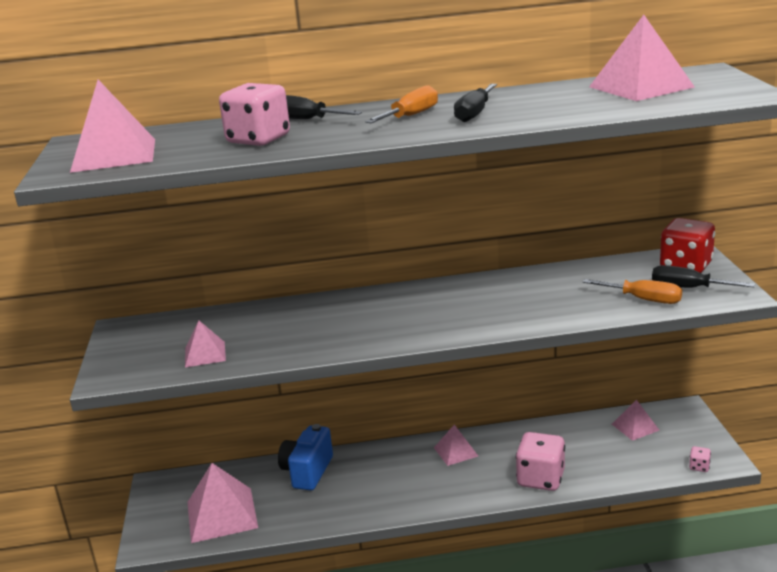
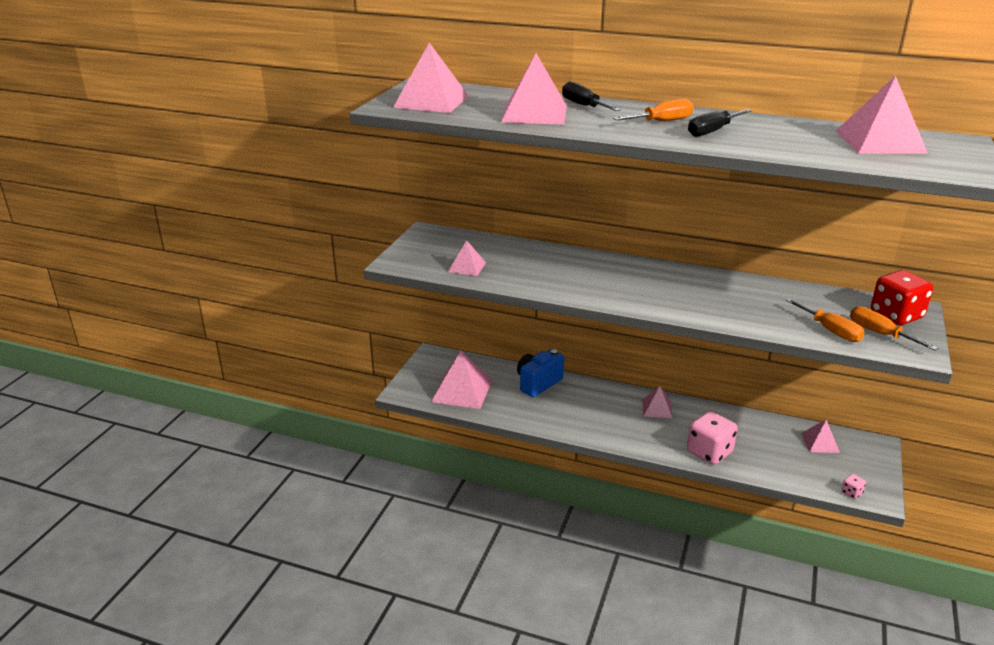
camera: 25 degrees right, 5 degrees up
pink dice [219,83,290,146] -> pink pyramid [501,53,567,125]
black screwdriver [652,265,755,288] -> orange screwdriver [850,306,938,350]

